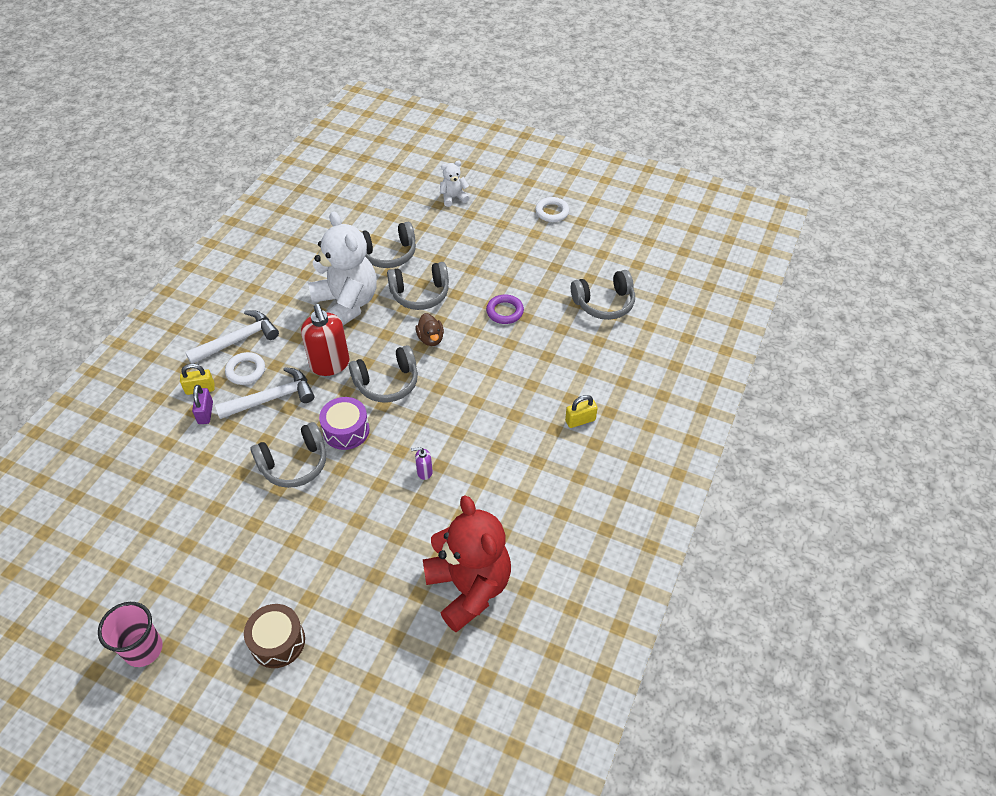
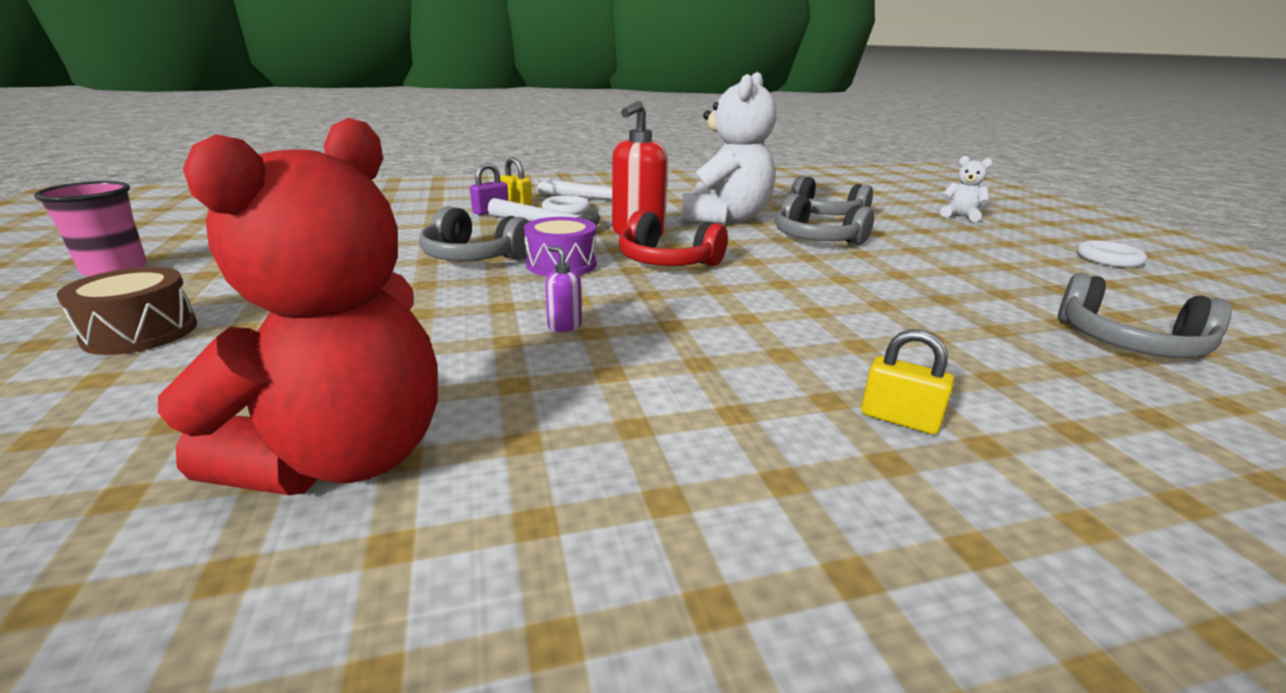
camera: 50 degrees right, 25 degrees down
grey headphones [349,345,418,402] -> red headphones [619,210,728,266]
brown duck [416,313,444,346] -> none
purple ring [486,294,524,324] -> none

